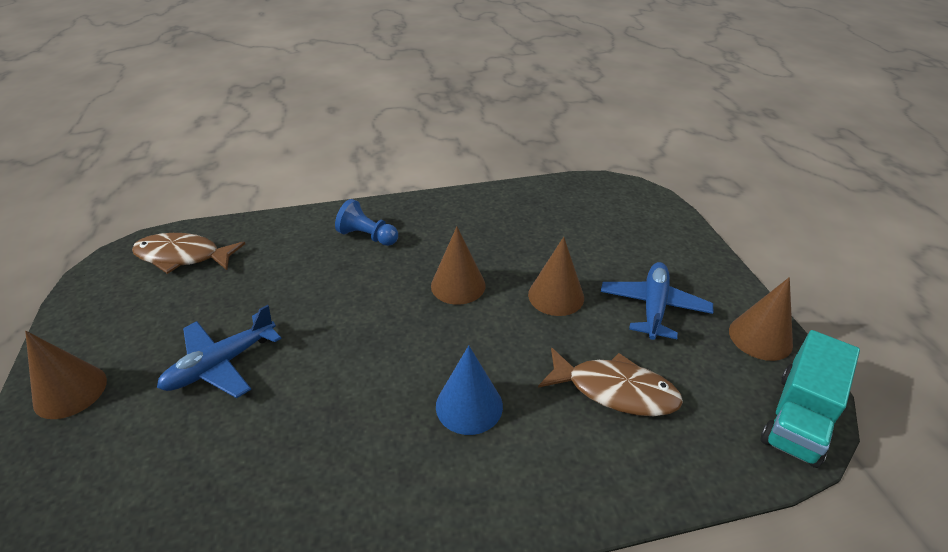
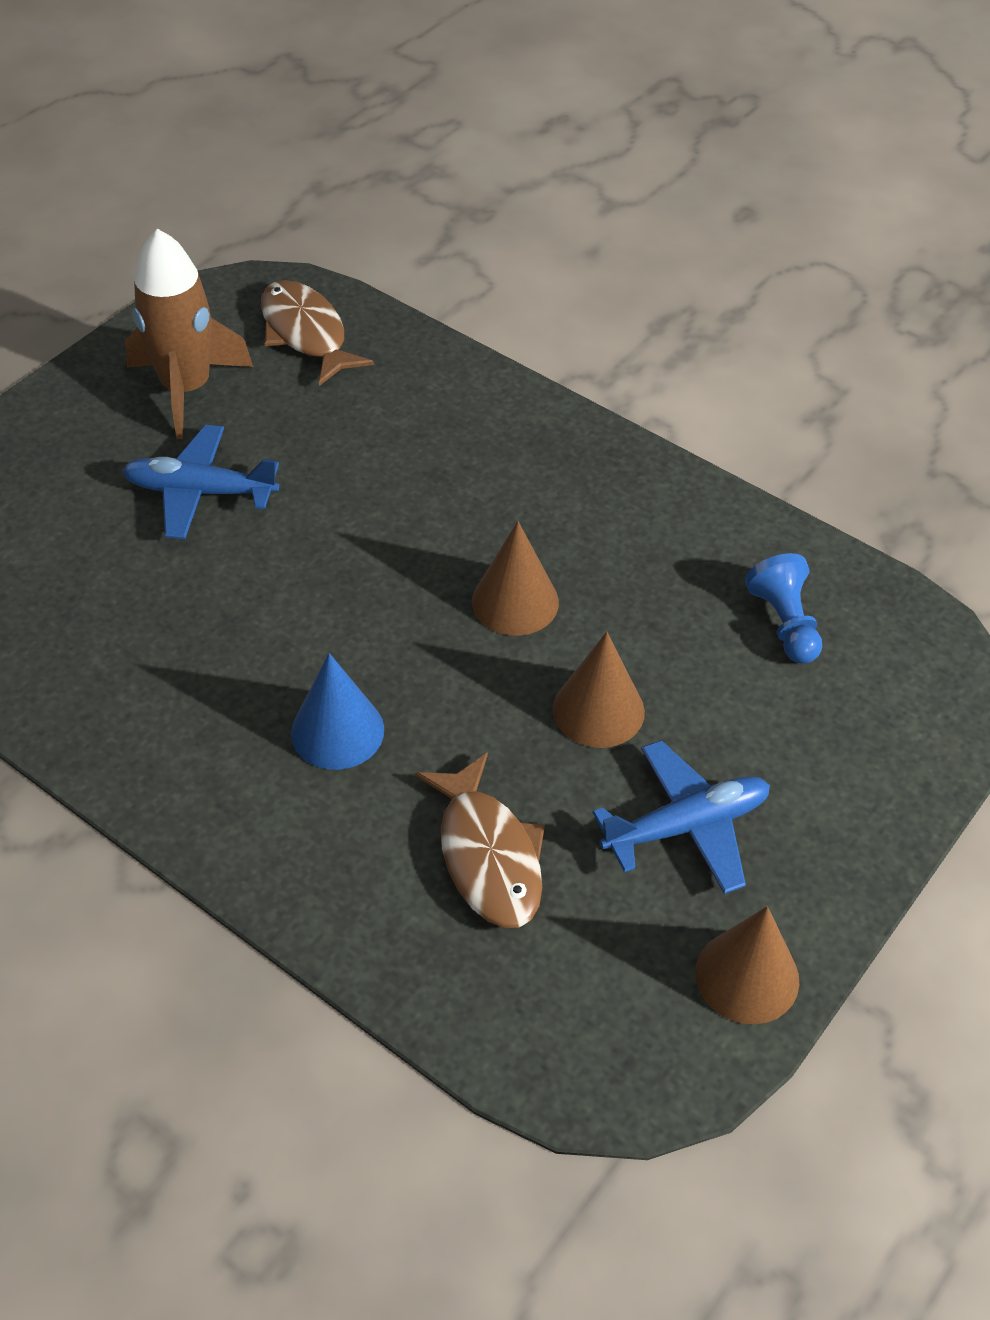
camera: 50 degrees right, 10 degrees up
brown cone [25,331,107,419] -> none
blue pawn [335,199,398,246] -> blue pawn moved to [745,553,822,664]
turquoise truck [761,330,860,468] -> none
none -> brown rocket [125,229,253,439]

